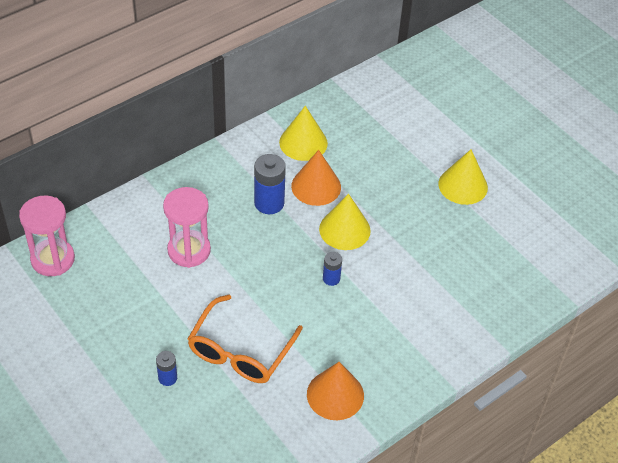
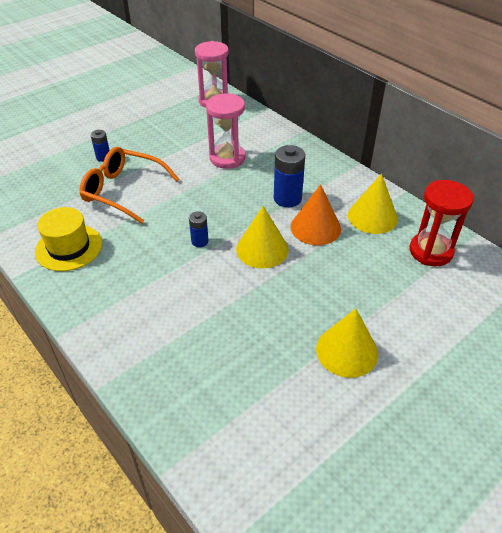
camera: 90 degrees right, 5 degrees down
orange cone [307,362,364,420] -> yellow hat [35,207,102,271]
none -> red hourglass [410,180,474,266]

